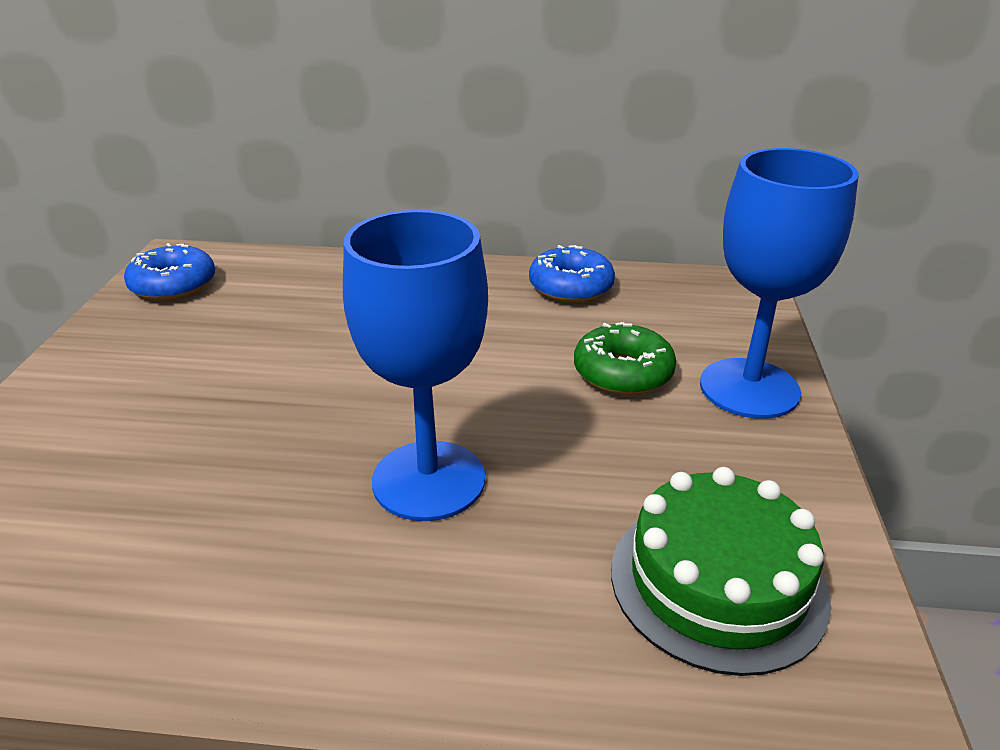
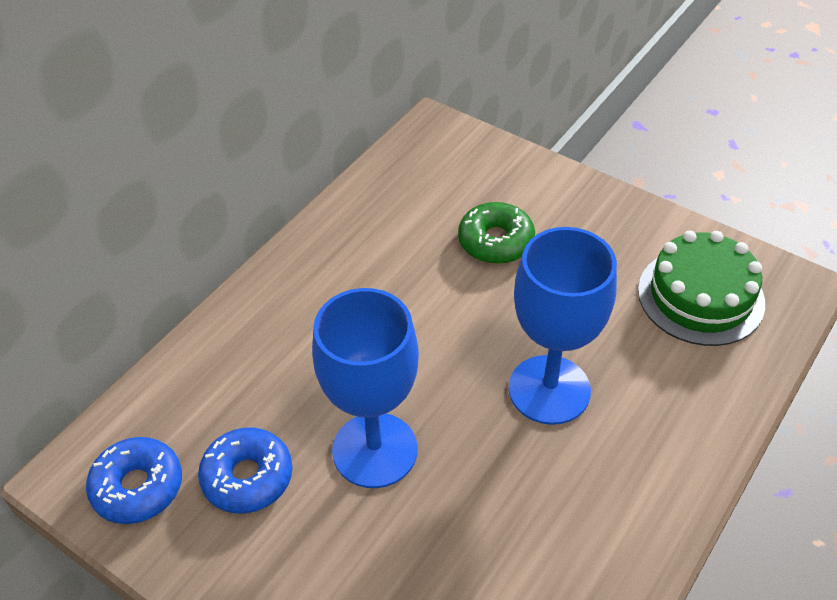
camera: 60 degrees left, 15 degrees up
blue donut [529,245,615,303] -> blue donut moved to [198,428,292,513]
blue goblet [700,148,859,419] -> blue goblet moved to [312,288,419,488]

